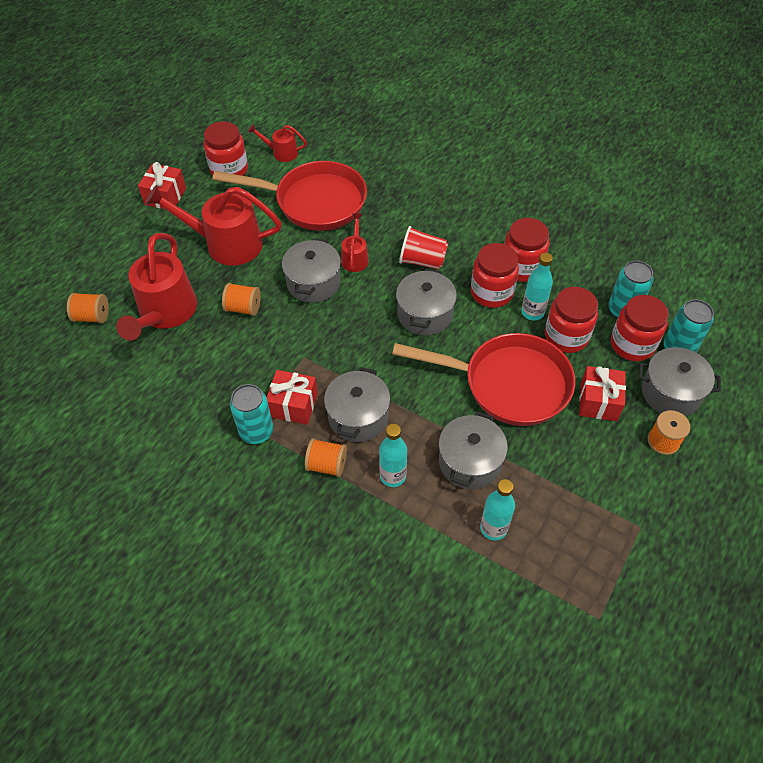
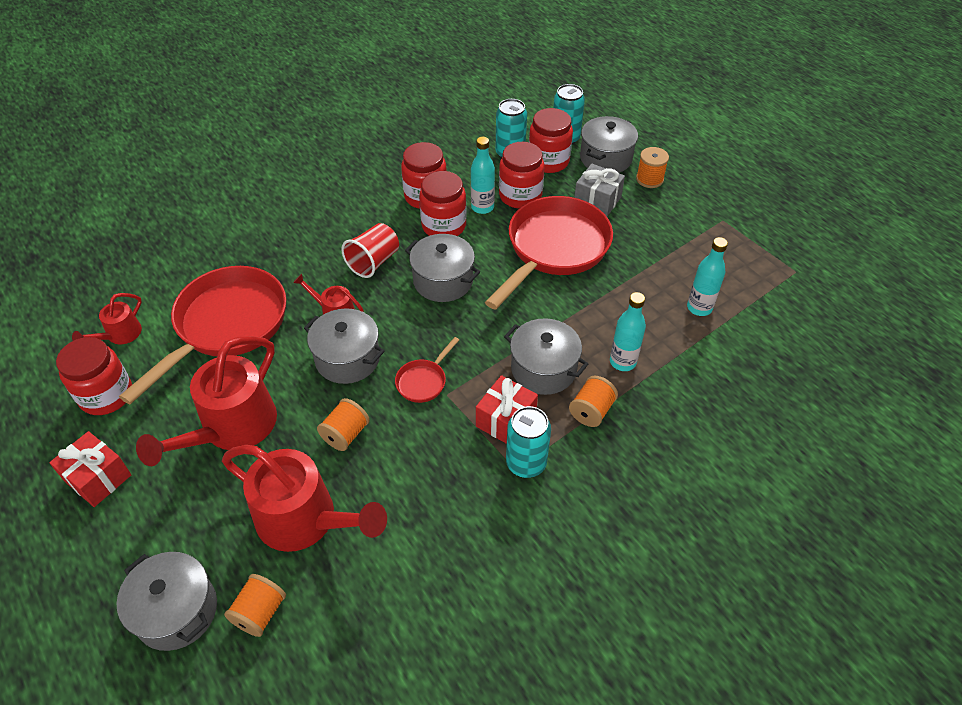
camera: 70 degrees left, 5 degrees down
grey pot [439,411,508,489] -> grey pot moved to [117,552,217,651]
red gift [579,366,626,421] -> grey gift [574,164,625,216]
none -> red pan [395,337,459,403]

